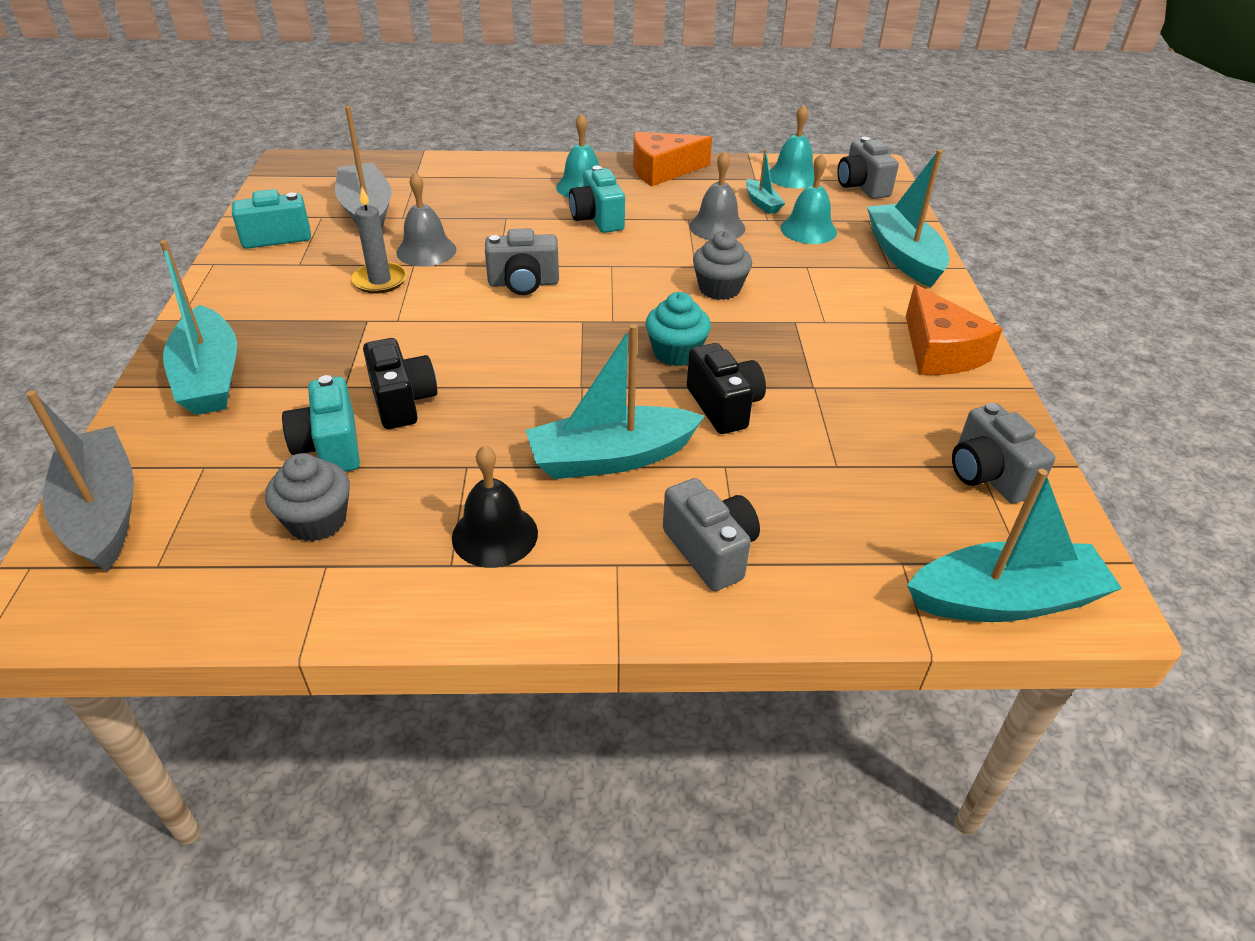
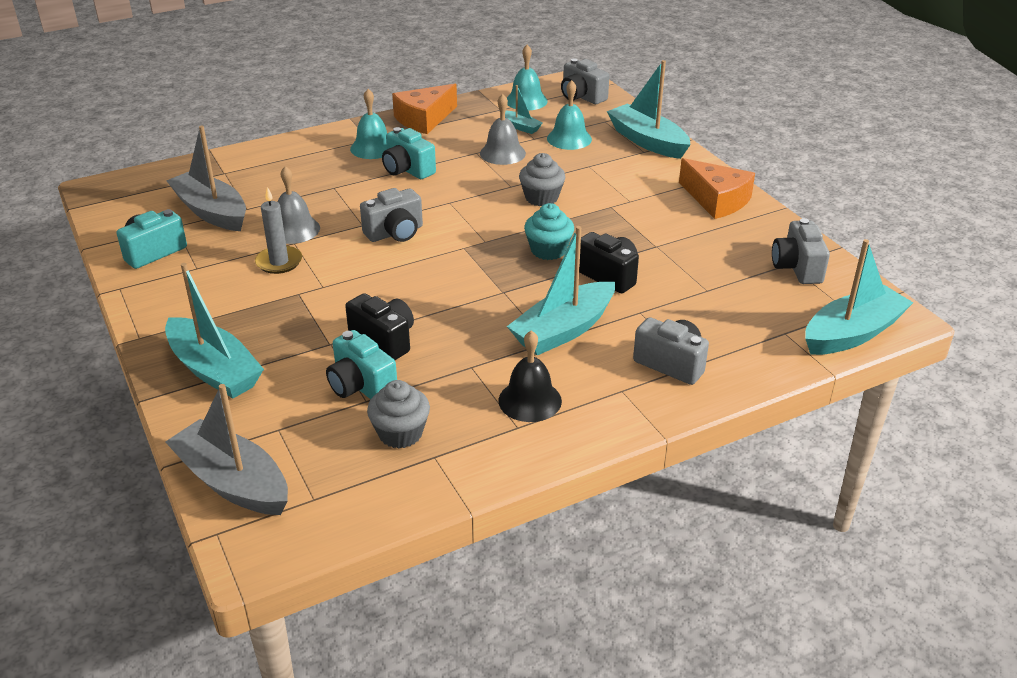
camera: 25 degrees left, 5 degrees down
grey camera [952,403,1055,503] -> grey camera turned 45 degrees clockwise [772,218,830,284]

